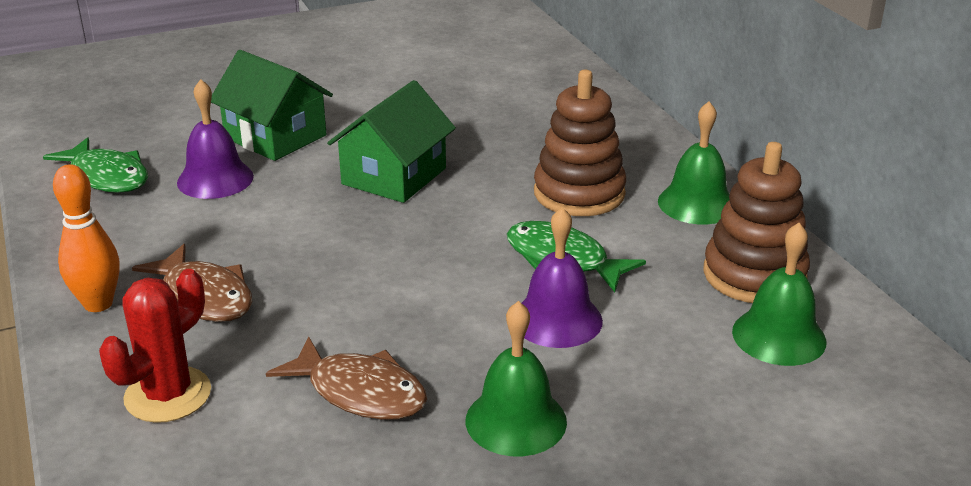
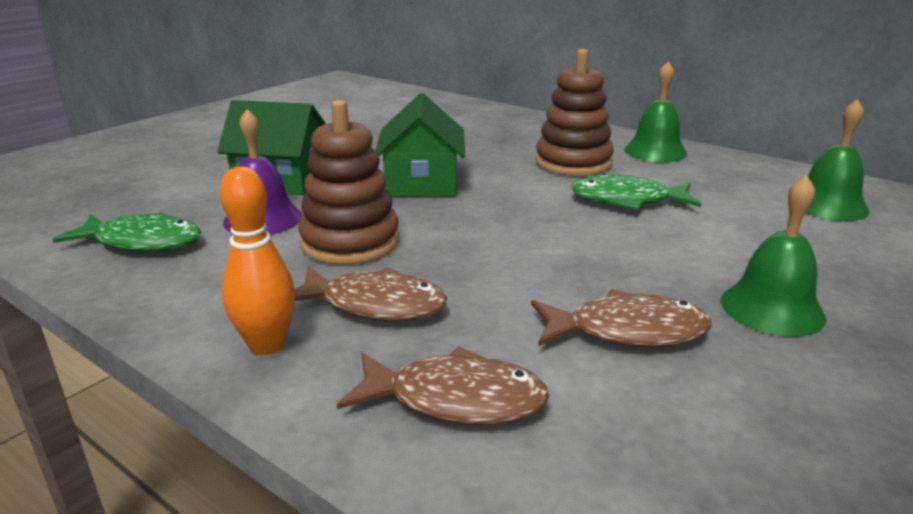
camera: 30 degrees left, 5 degrees down
red cactus [99,269,211,423] -> brown fish [337,347,550,425]
purple bell [522,207,603,348] -> none
brown stacking toy [703,142,810,303] -> brown stacking toy moved to [298,100,399,265]

